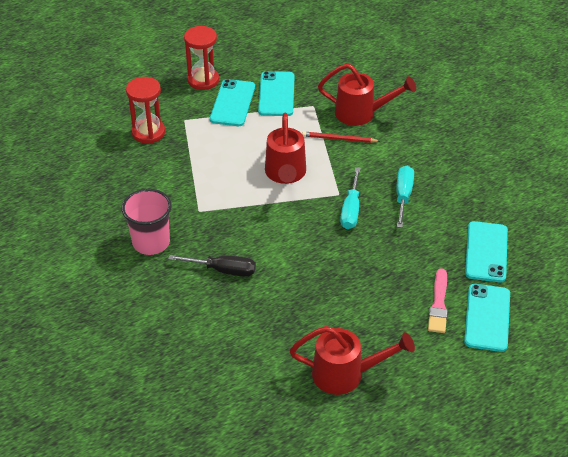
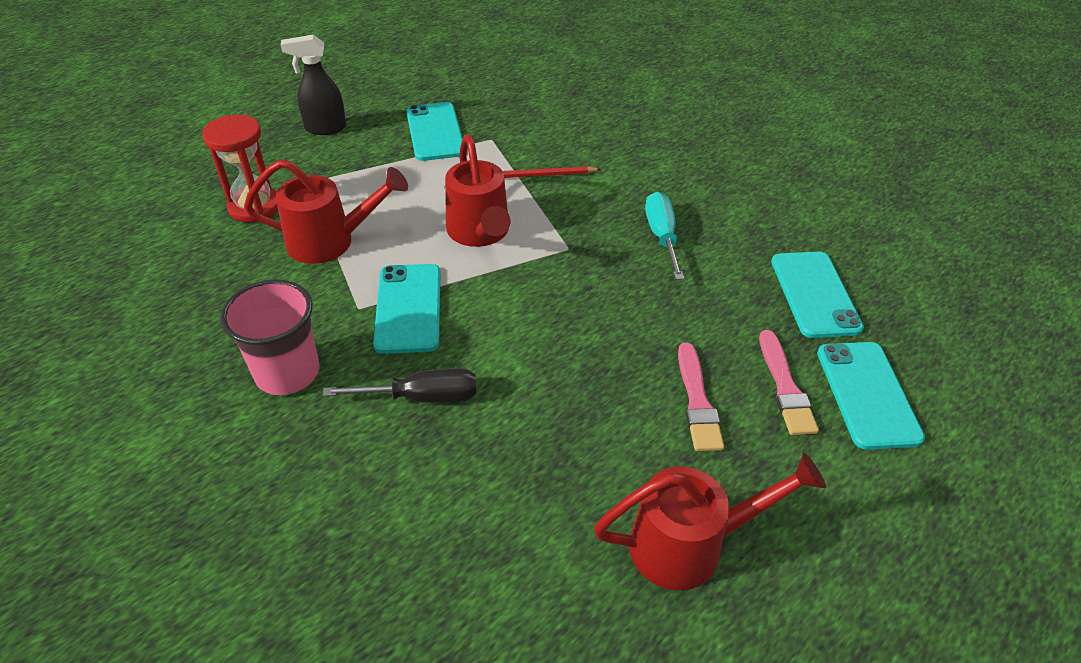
camera: 15 degrees left, 0 degrees up
red hourglass [184,26,219,90] -> black spray bottle [281,35,346,135]
turquoise phone [210,79,255,126] -> turquoise phone moved to [373,264,440,354]
red watering can [318,64,416,126] -> red watering can moved to [244,159,408,264]
turquoise screwdriver [340,167,361,229] -> none
none -> pink brush [678,343,724,451]

